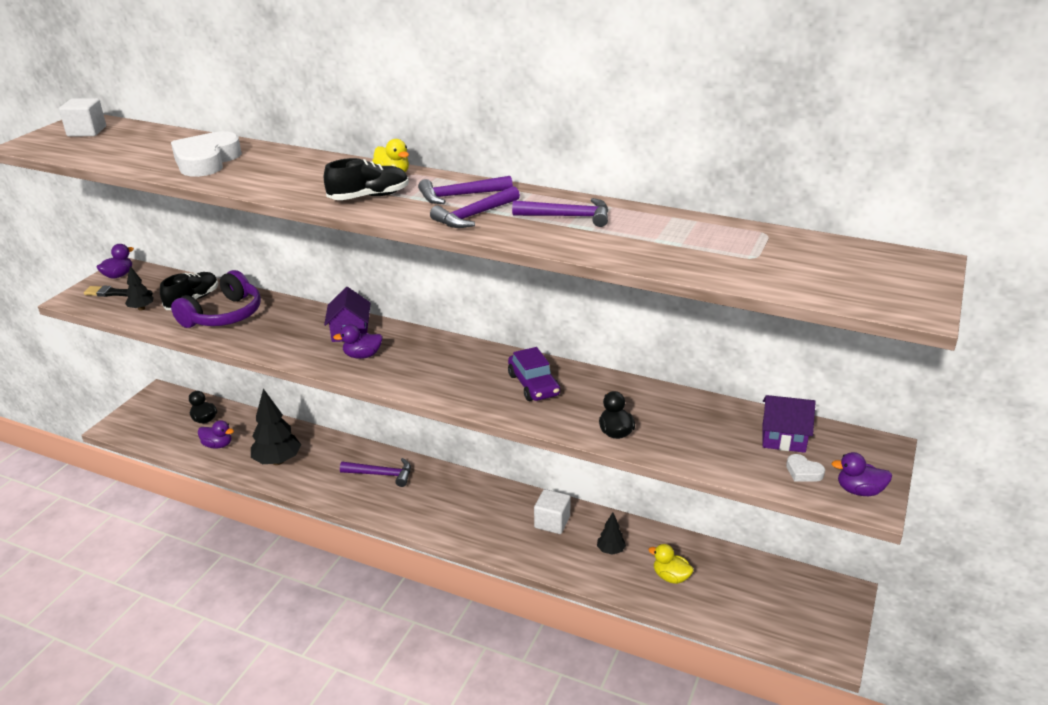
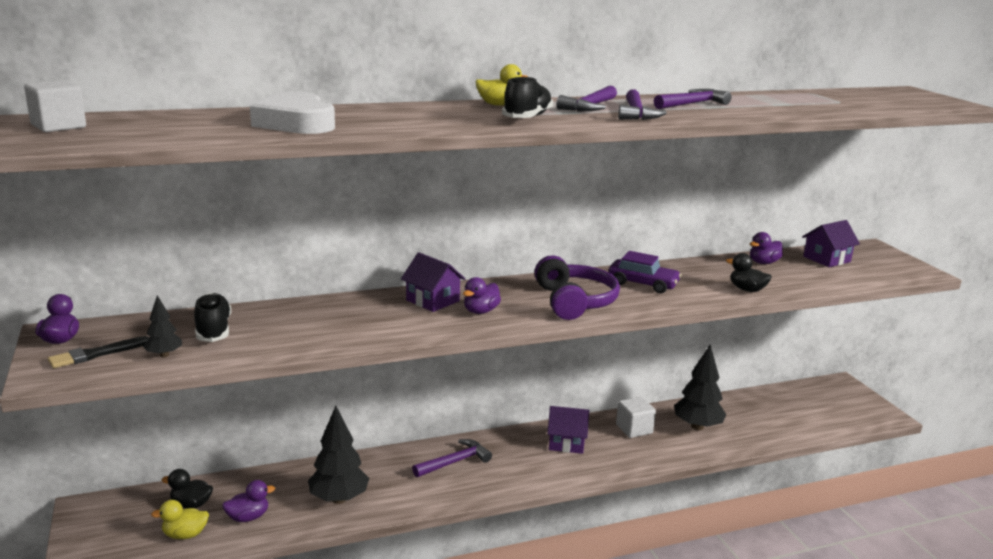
camera: 45 degrees left, 10 degrees down
purple headphones [171,270,261,328] -> purple headphones moved to [534,255,620,320]
black tree [597,512,626,555] -> black tree [674,345,727,430], size x1.93
yellow duck [648,544,694,584] -> yellow duck moved to [151,500,209,539]
white heart [786,454,825,481] -> none
purple duck [831,452,892,496] -> purple duck moved to [750,232,783,264]
none -> purple house [547,406,589,454]

